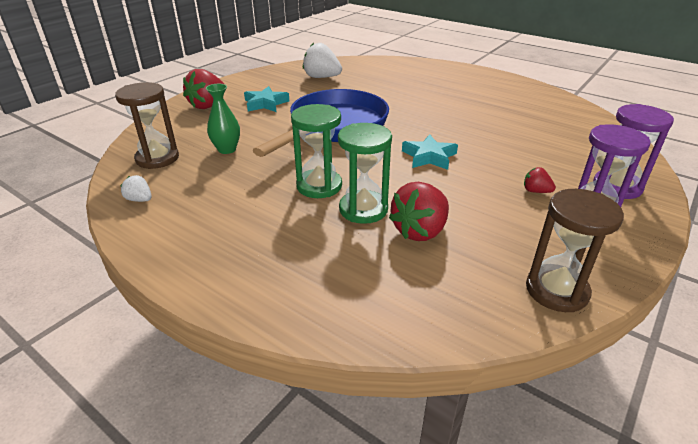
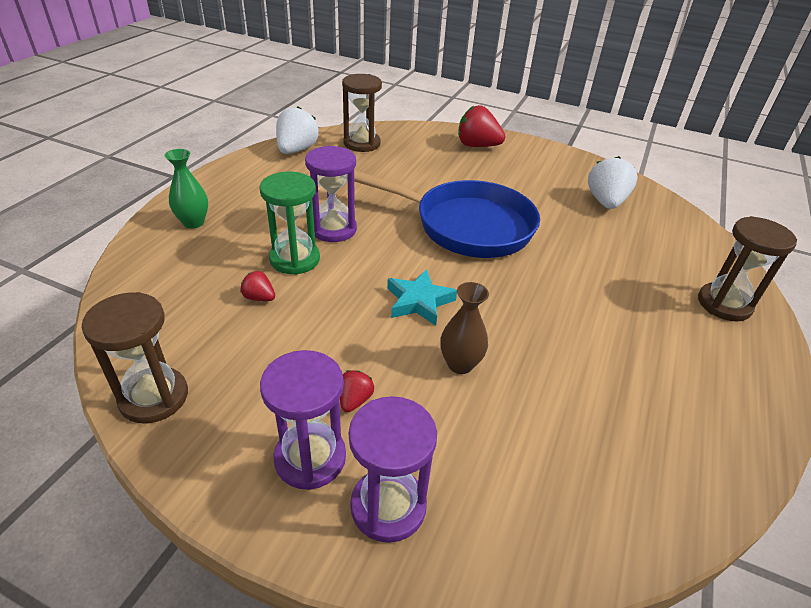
camera: 75 degrees right, 5 degrees up
white strawberry [120,175,152,202] -> white strawberry [276,106,319,154], size x1.98
green vase [206,84,240,154] -> green vase moved to [165,149,208,229]
turquoise star [244,86,289,112] -> none
green hourglass [291,104,342,198] -> purple hourglass [305,146,357,242]
red strawberry [389,182,449,241] -> red strawberry [240,271,275,301], size x0.50
none -> brown vase [440,282,489,374]
none -> brown hourglass [698,216,797,322]

